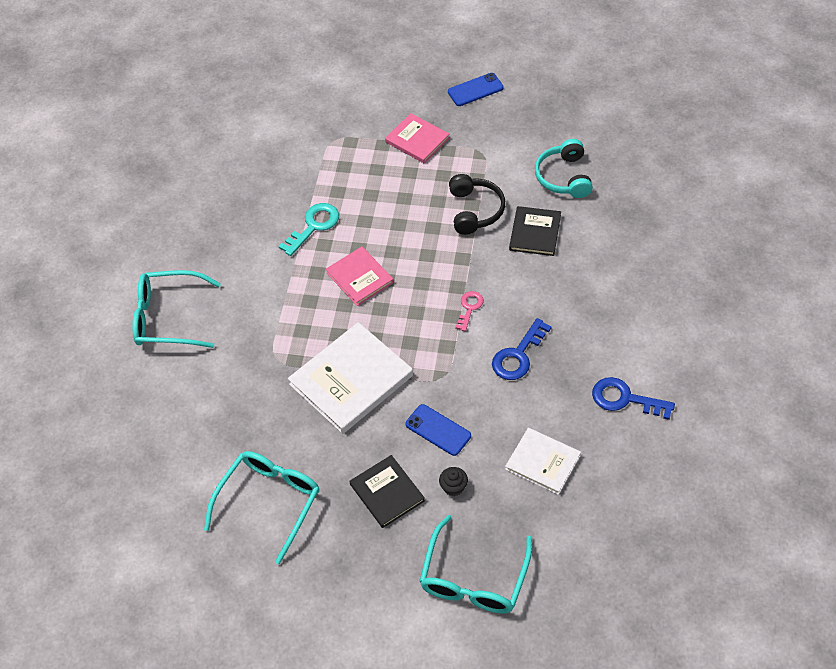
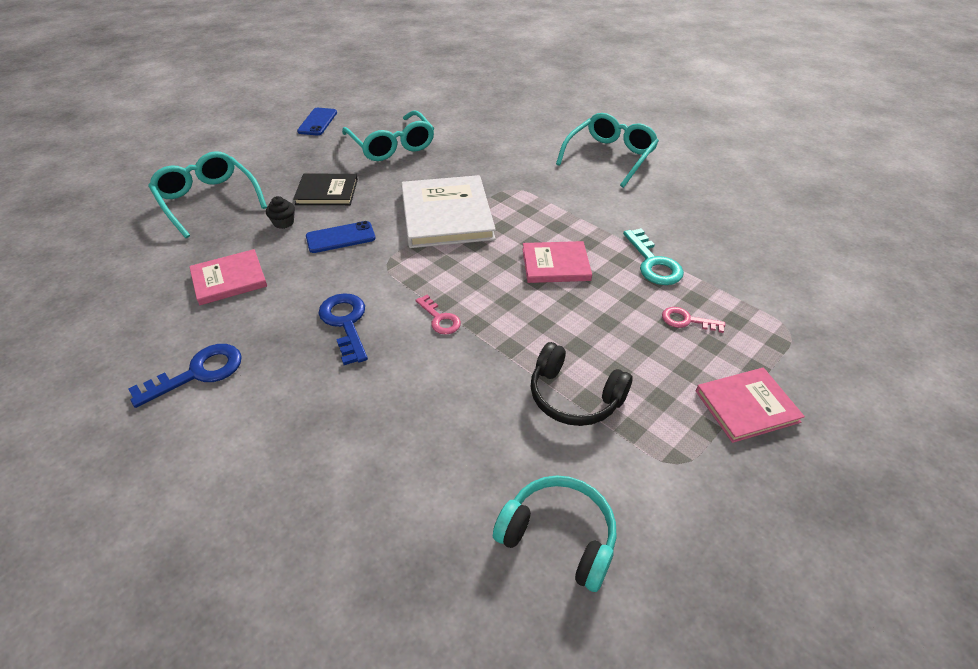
camera: 120 degrees right, 10 degrees down
blue phone [448,73,503,106] -> blue phone moved to [297,108,337,135]
white book [505,428,581,495] -> pink book [189,249,267,305]
black book [509,206,561,256] -> none
none -> pink key [662,307,725,333]

